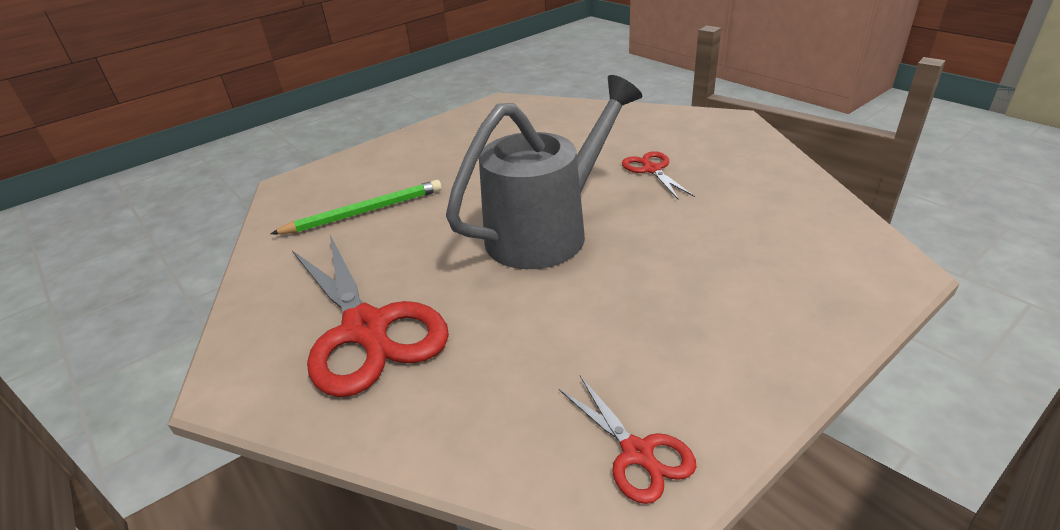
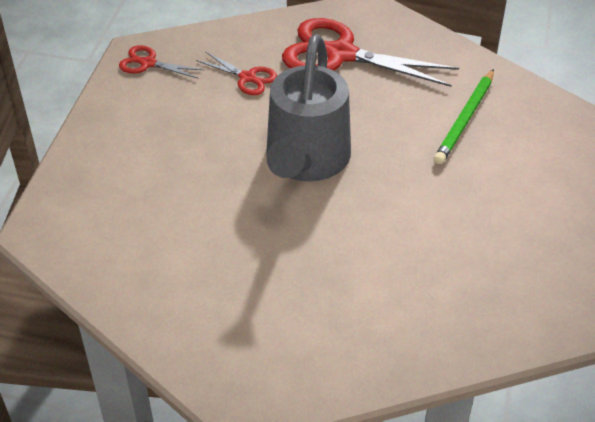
camera: 140 degrees right, 10 degrees up
red scissors [622,151,695,200] -> red scissors moved to [196,51,277,95]

